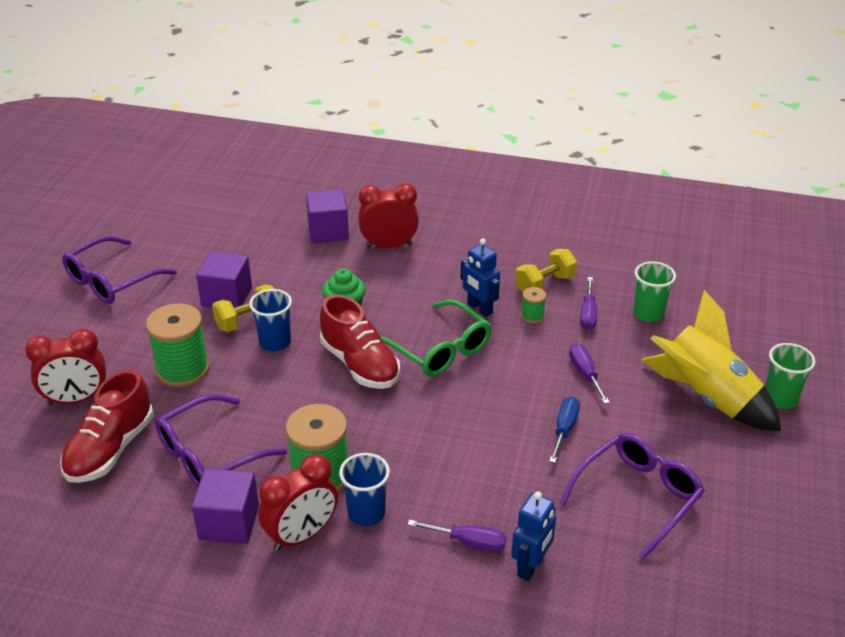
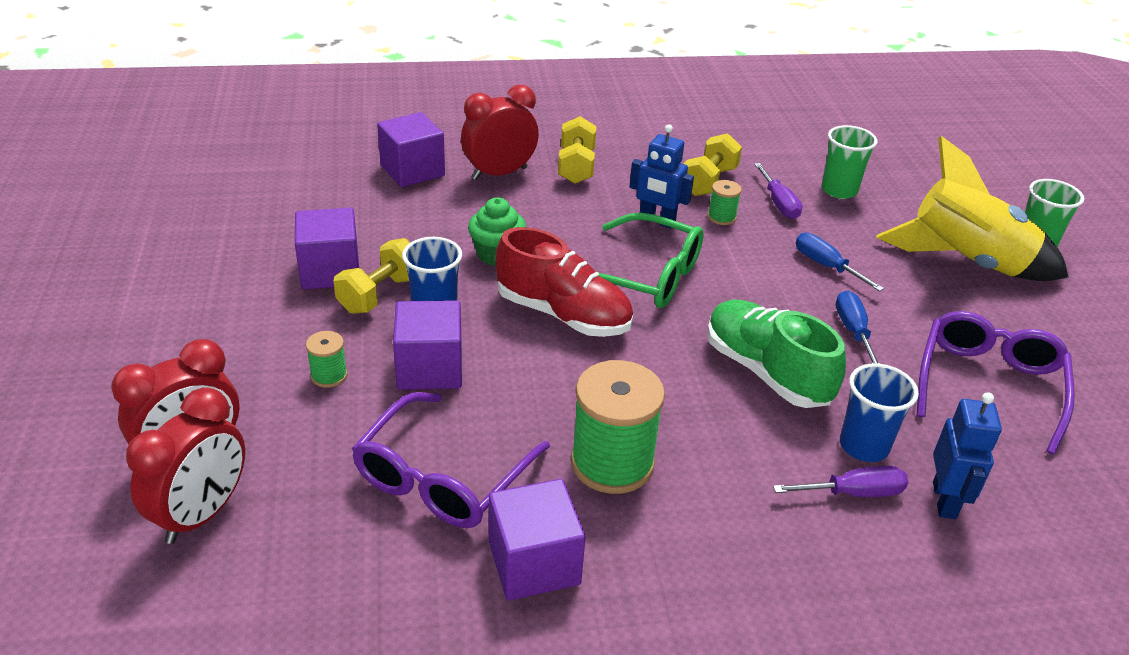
camera: 25 degrees left, 0 degrees up
red shoe [60,370,153,483] -> none
purple glasses [62,236,177,304] -> none
green spool [146,303,209,387] -> green spool [306,331,348,388], size x0.47
red clock [258,454,338,551] -> red clock moved to [126,387,245,544]
blue cup [339,453,390,526] -> blue cup moved to [840,363,919,462]
purple screwdriver [569,343,610,404] -> blue screwdriver [796,233,884,291]
none -> purple cube [393,300,462,390]
none -> yellow dumbbell [558,116,596,184]
none -> green shoe [707,299,846,408]

